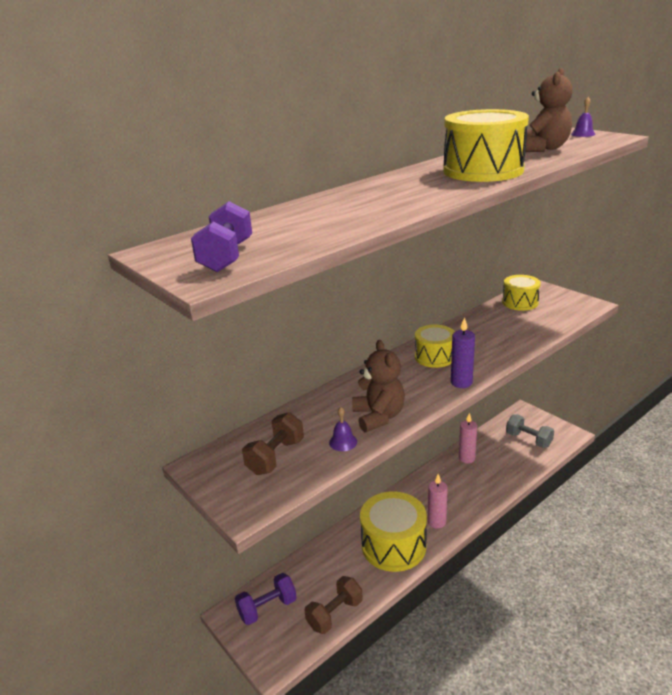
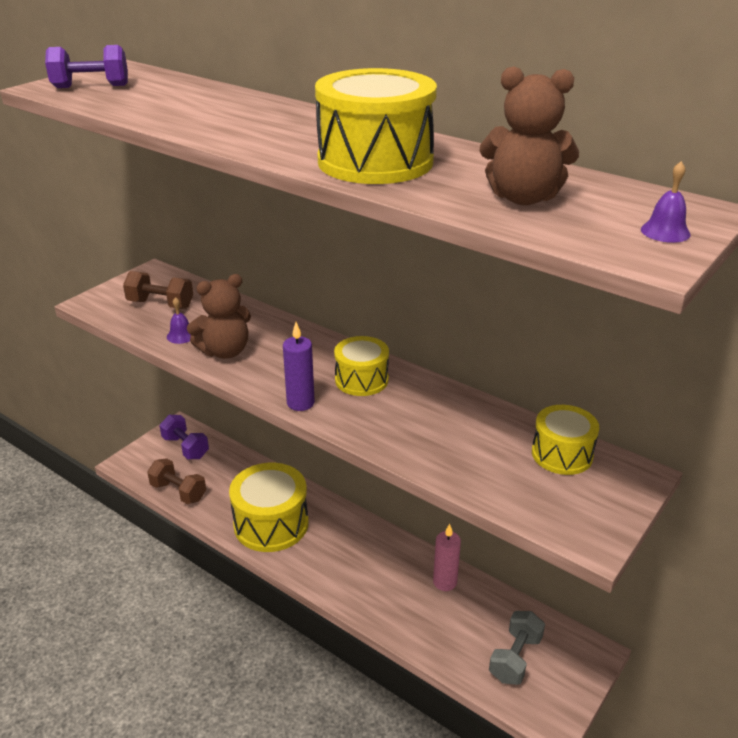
camera: 75 degrees right, 5 degrees up
pink candle [428,474,448,529] -> none

